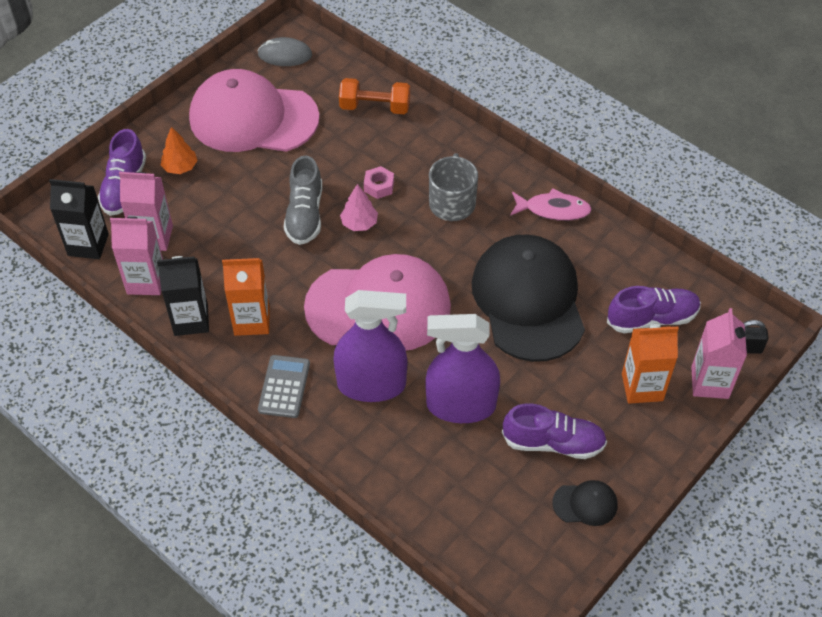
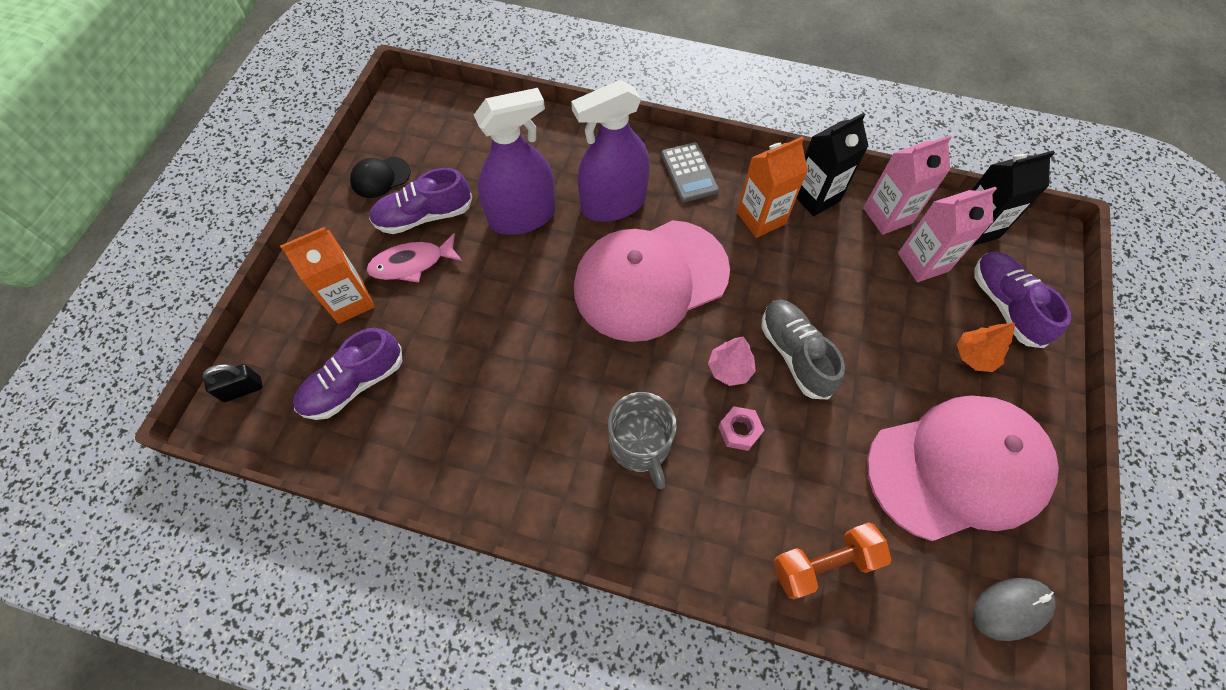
camera: 155 degrees right, 10 degrees up
black cap [471,234,585,362] -> none
pink fish [510,188,592,221] -> pink fish moved to [367,233,462,283]
pink carton [691,308,747,399] -> none

